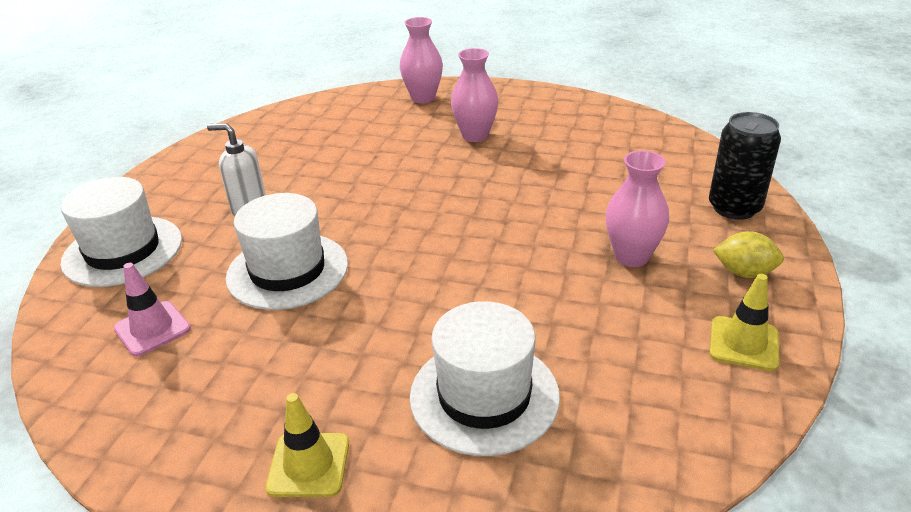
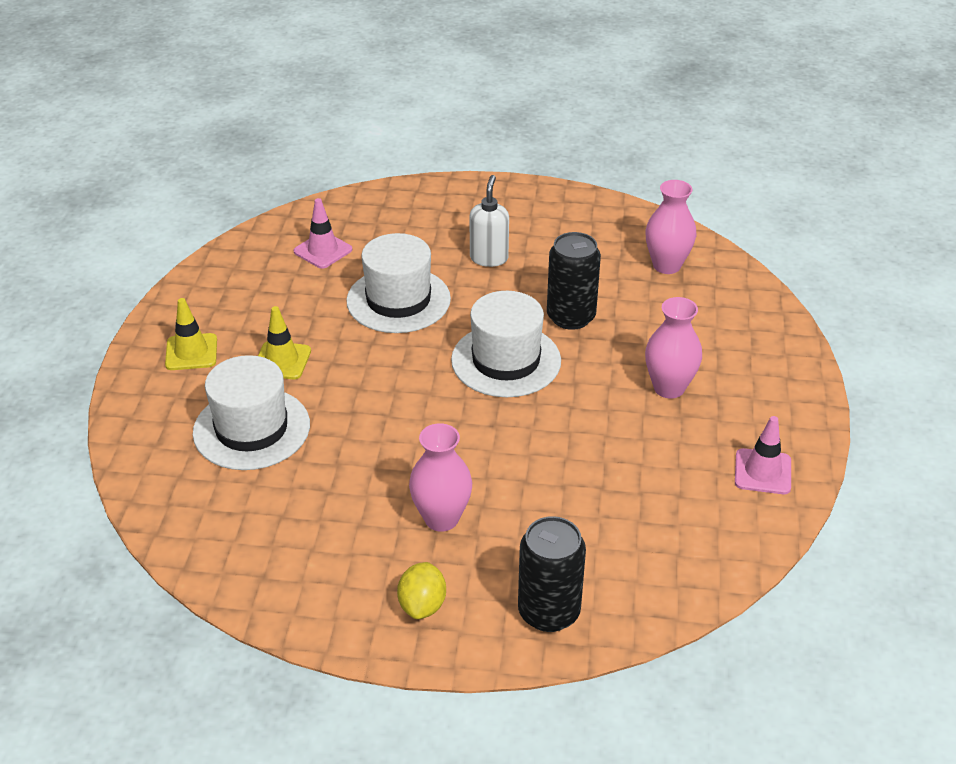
camera: 80 degrees right, 5 degrees up
white hat [60,177,182,287] -> white hat moved to [451,291,561,397]
pink vase [400,17,443,104] -> pink vase moved to [645,180,696,274]
yellow traffic cone [709,274,779,371] -> yellow traffic cone moved to [258,306,311,379]
none -> black can [547,232,601,330]
none -> pink traffic cone [735,416,791,494]

